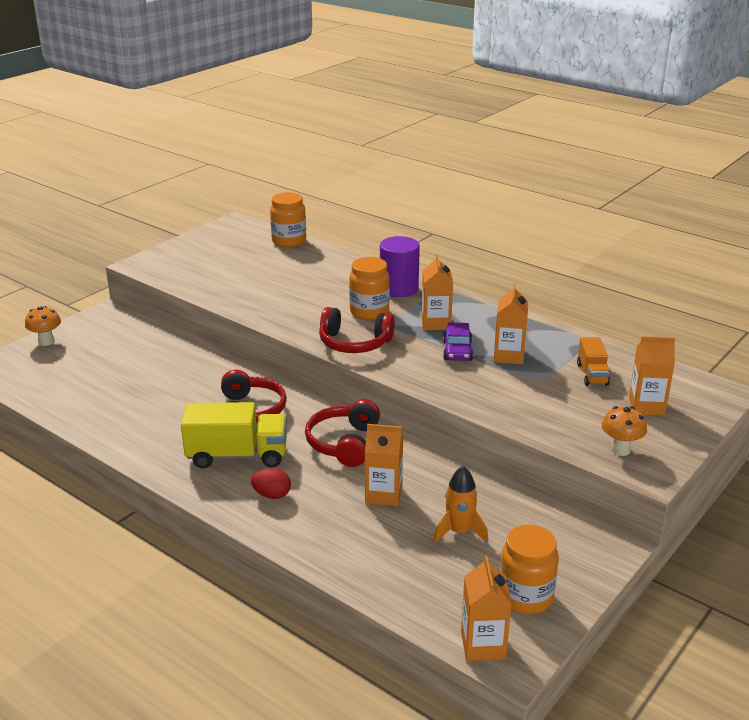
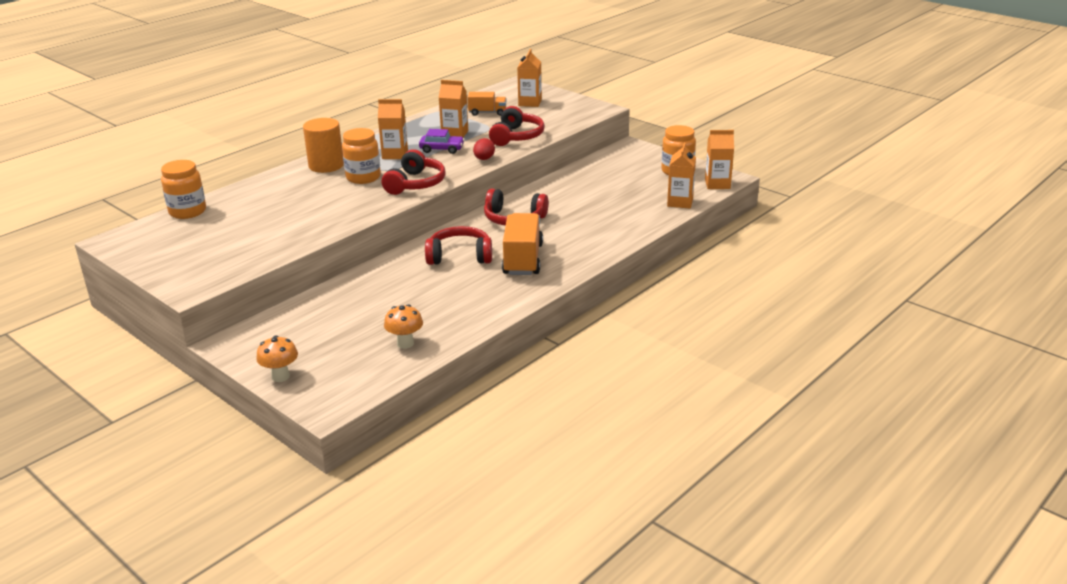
camera: 85 degrees left, 0 degrees up
yellow truck [181,402,287,468] -> orange truck [502,213,543,275]
red egg [251,468,291,499] -> red egg moved to [473,138,495,160]
orange carton [365,424,403,506] -> orange carton moved to [667,142,696,209]
purple cylinder [380,236,420,298] -> orange cylinder [303,118,344,173]
orange rocket [433,466,488,543] -> none
orange mushroom [601,406,647,456] -> orange mushroom moved to [384,304,423,349]
none -> red headphones [489,106,545,146]

